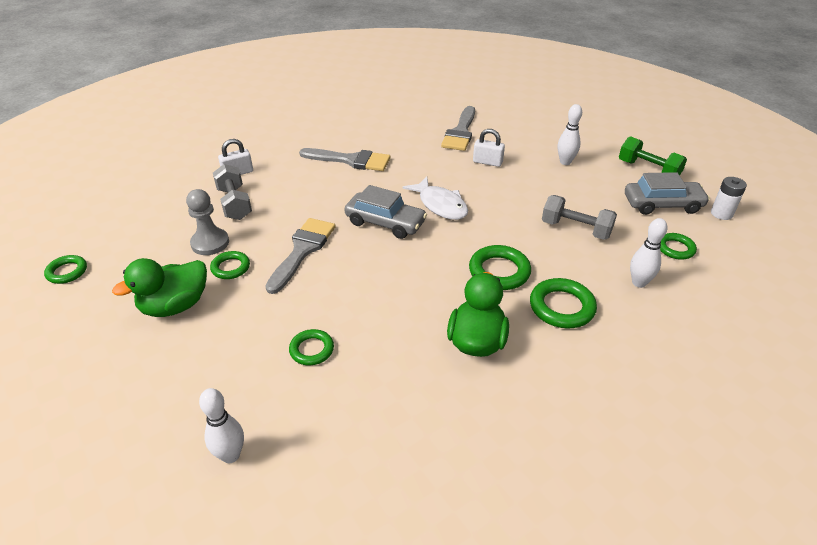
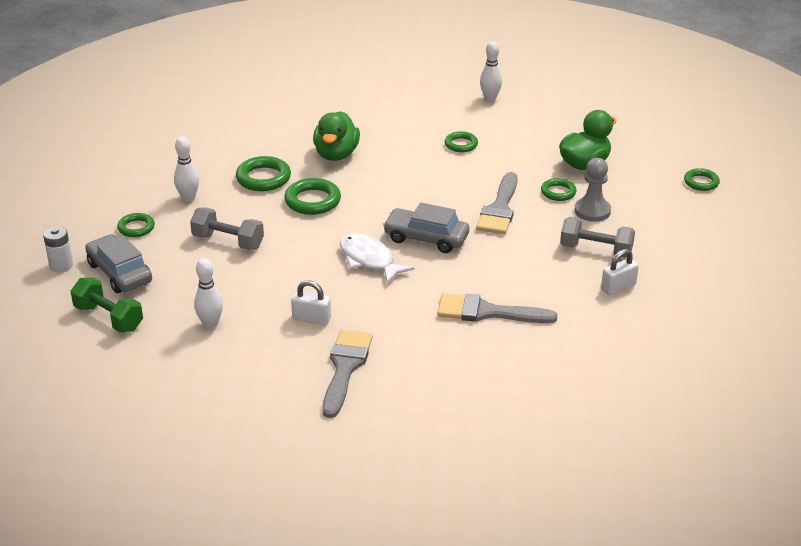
camera: 175 degrees right, 5 degrees down
grey dumbbell [213,164,252,220] -> grey dumbbell turned 45 degrees counterclockwise [560,217,635,258]
grey car [625,172,710,215] -> grey car turned 60 degrees clockwise [85,234,152,293]

